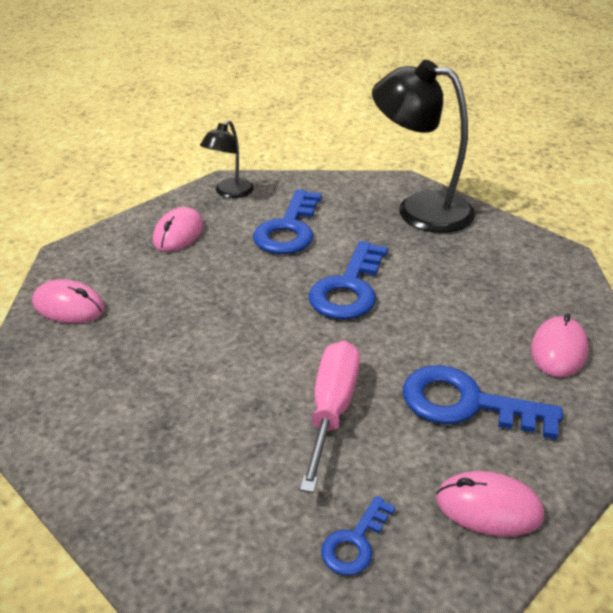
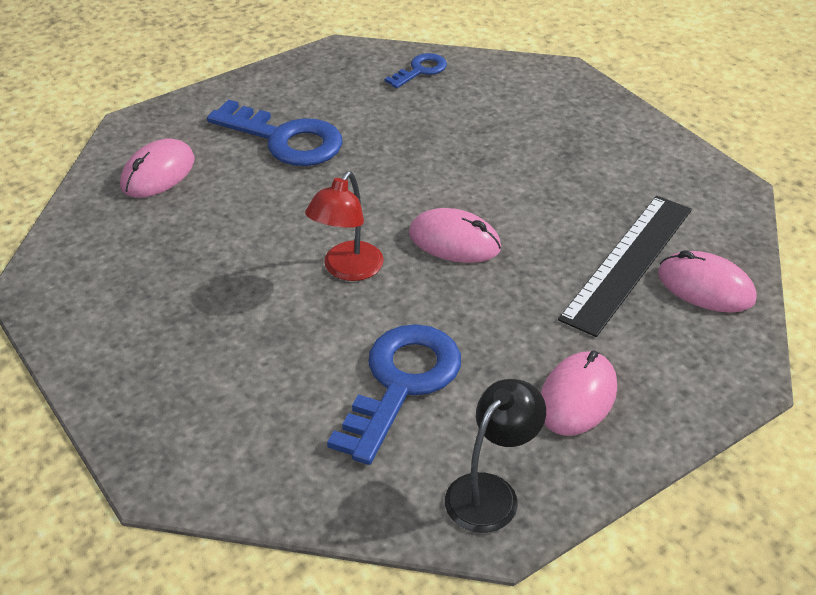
camera: 170 degrees left, 5 degrees up
pink screwdriver [300,341,360,493] -> none
blue key [308,241,388,320] -> red lamp [305,171,384,281]
black lamp [372,60,475,233] -> none
pink mouse [436,471,544,536] -> pink mouse moved to [409,208,501,263]
none -> black ruler [558,196,692,337]

